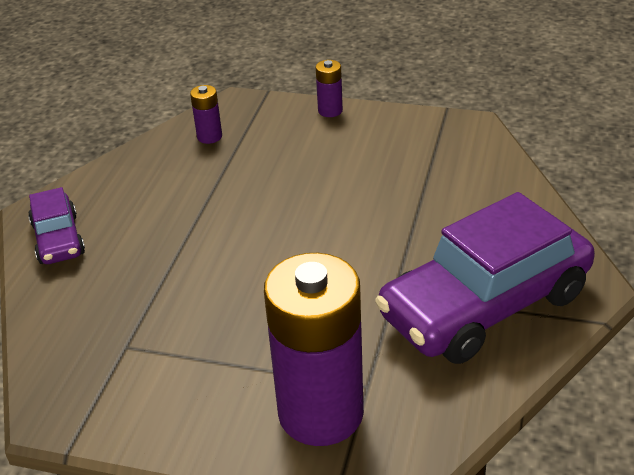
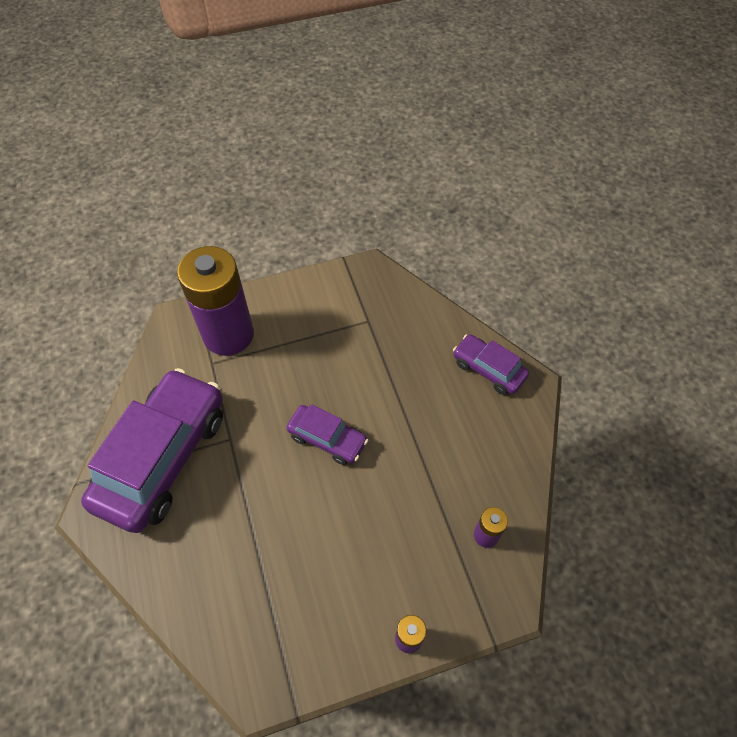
camera: 145 degrees right, 20 degrees up
none -> purple car [286,404,368,465]

